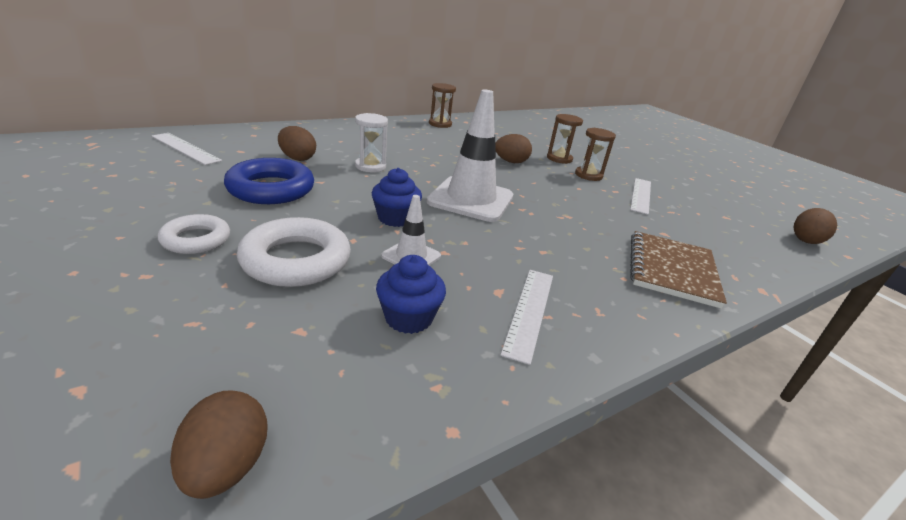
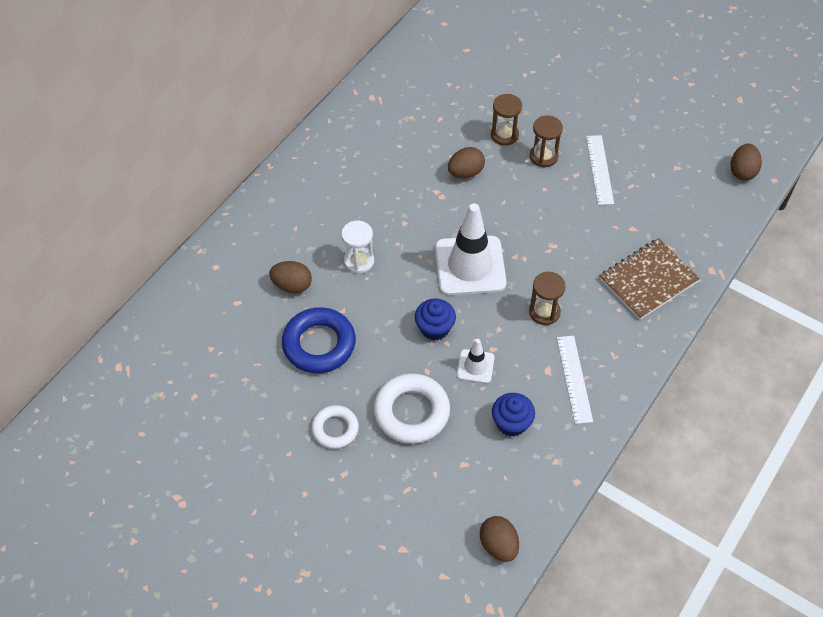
camera: 20 degrees left, 25 degrees up
white ruler [151,133,222,165] -> none
brown hourglass [429,83,456,128] -> brown hourglass moved to [529,272,566,325]
brown notebook [630,231,727,309] -> brown notebook turned 60 degrees clockwise [600,238,700,320]

